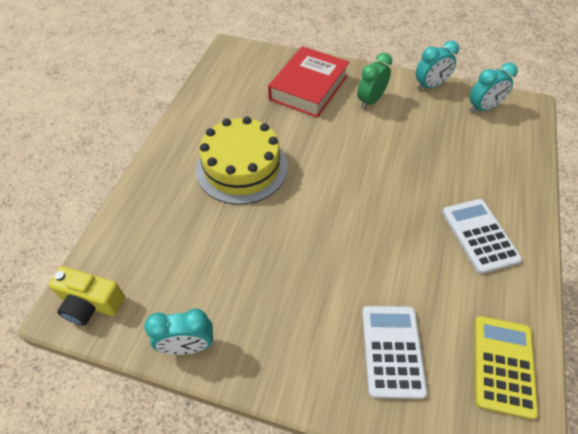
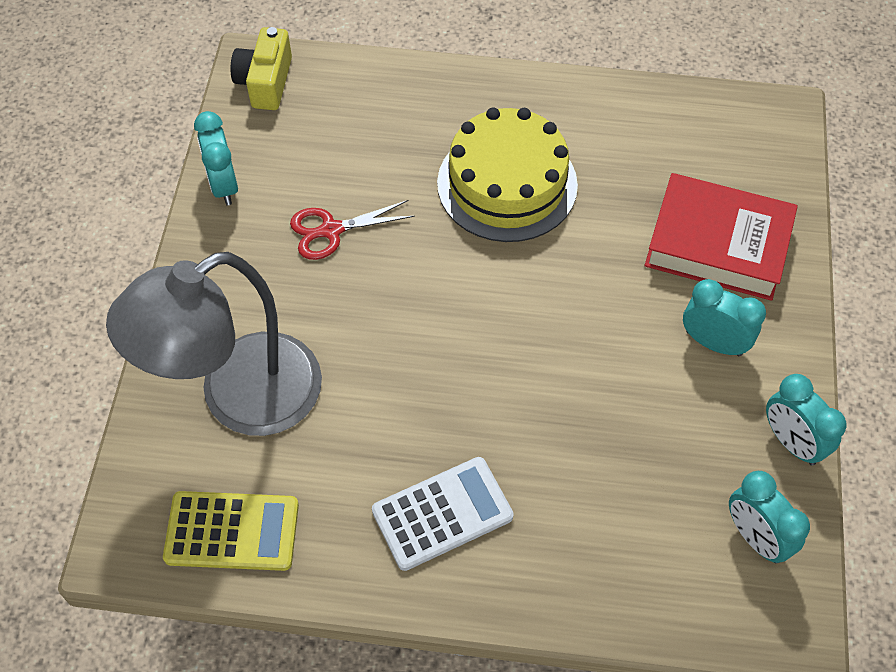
camera: 80 degrees right, 5 degrees up
green clock [357,53,392,109] -> turquoise clock [683,279,766,356]
white calculator [362,306,427,399] -> grey lamp [106,252,322,436]
none -> red scissors [290,200,415,260]

